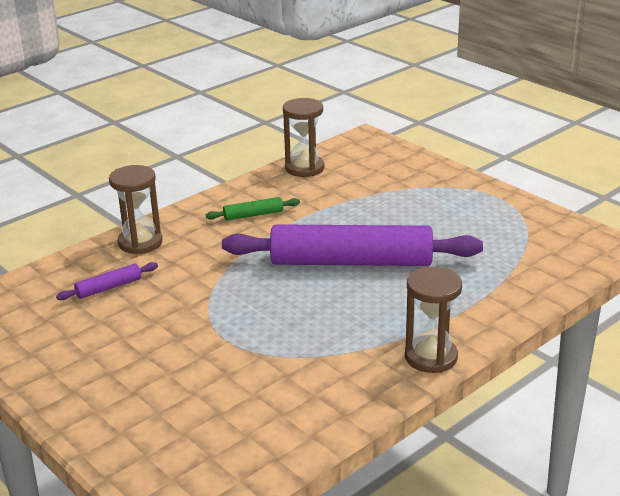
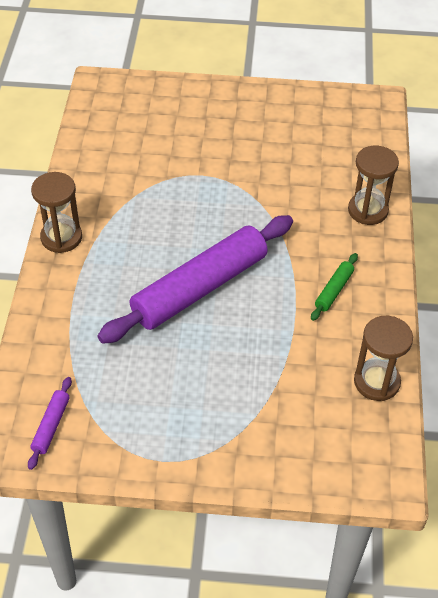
camera: 135 degrees right, 20 degrees up
purple rolling pin [56,262,158,300] -> purple rolling pin moved to [28,377,72,470]

